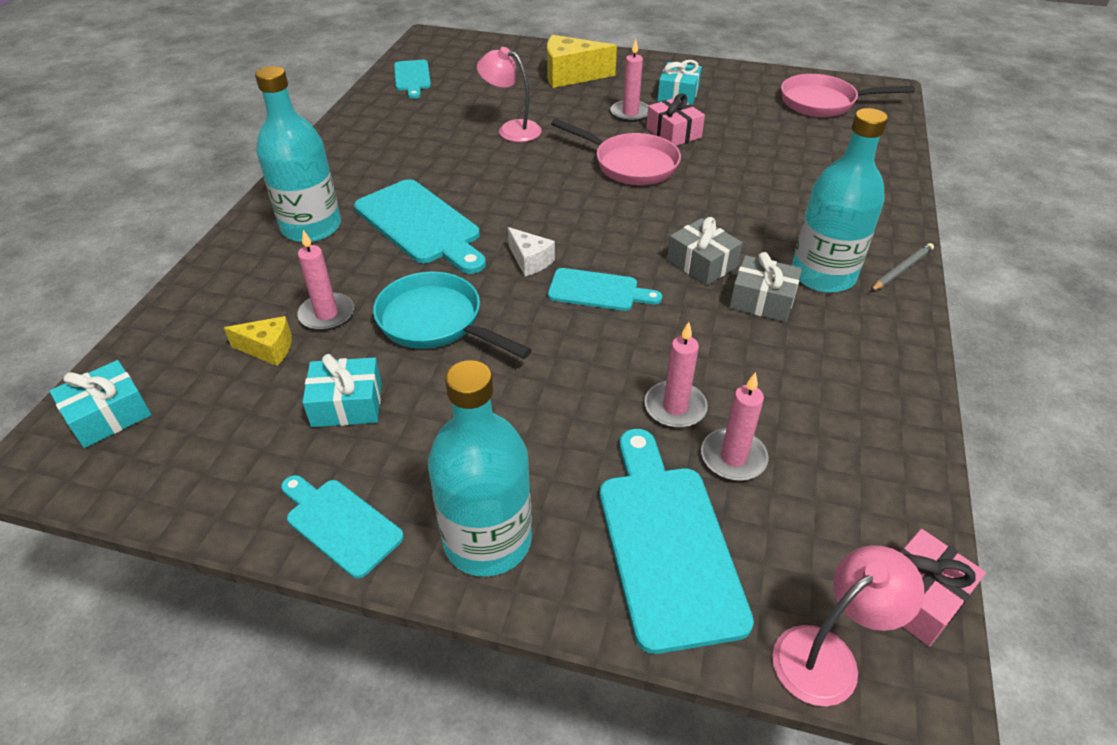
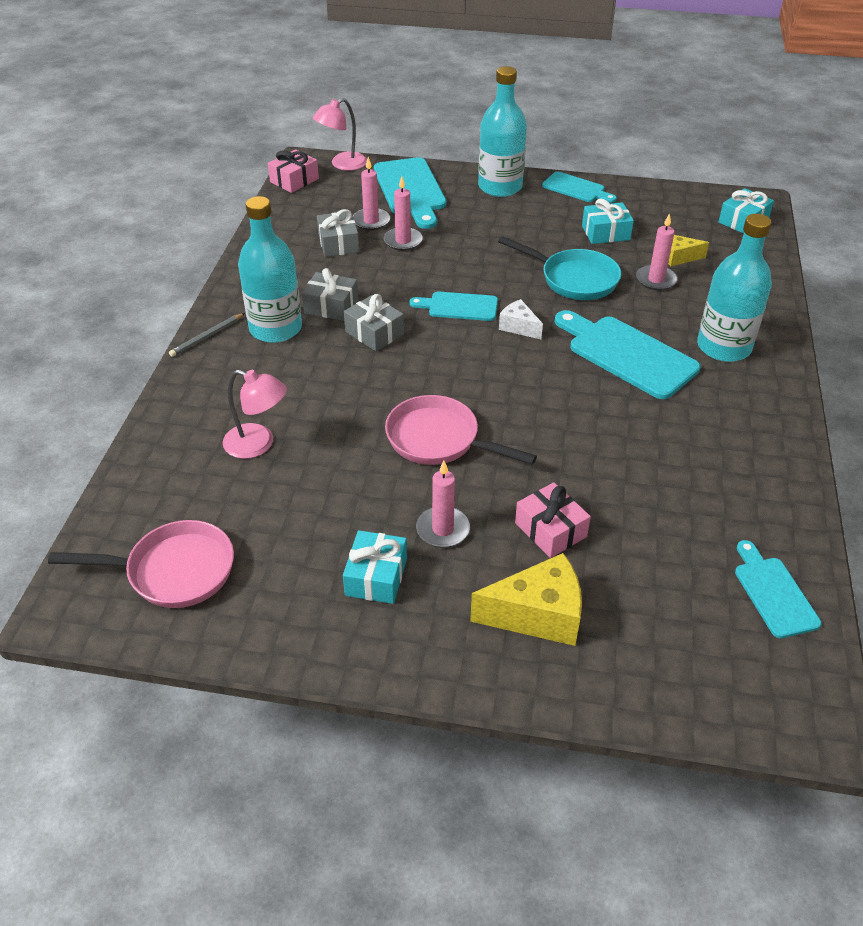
camera: 175 degrees right, 0 degrees up
pink lamp [477,47,542,142] -> pink lamp moved to [223,370,287,459]
pink gift [646,93,705,146] -> pink gift moved to [515,482,591,558]
none -> grey gift [317,209,359,257]

